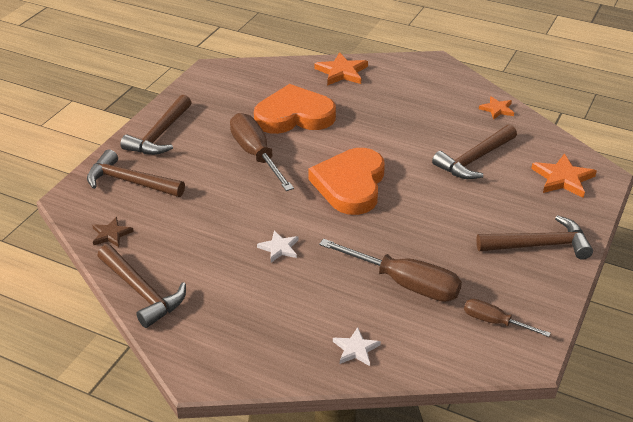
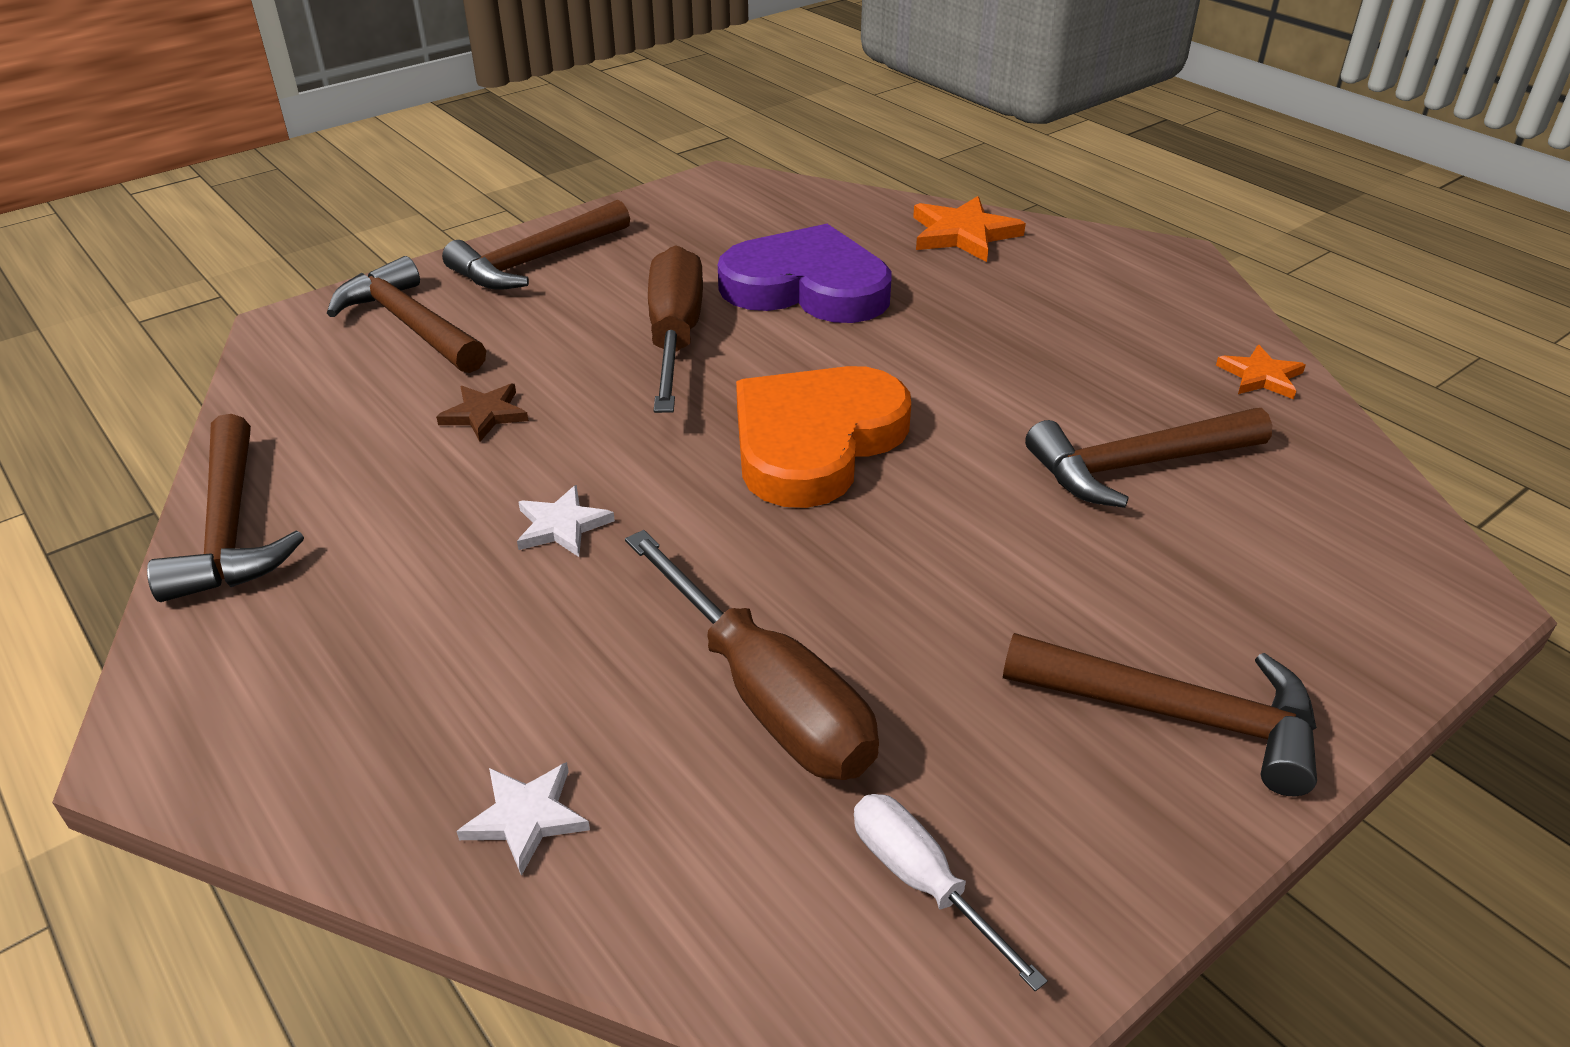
camera: 25 degrees right, 0 degrees up
brown star [92,217,134,247] -> brown star moved to [436,384,529,442]
orange heart [254,84,336,134] -> purple heart [718,224,892,323]
brown screwdriver [464,299,551,337] -> white screwdriver [854,794,1048,992]
orange star [531,154,597,198] -> none

